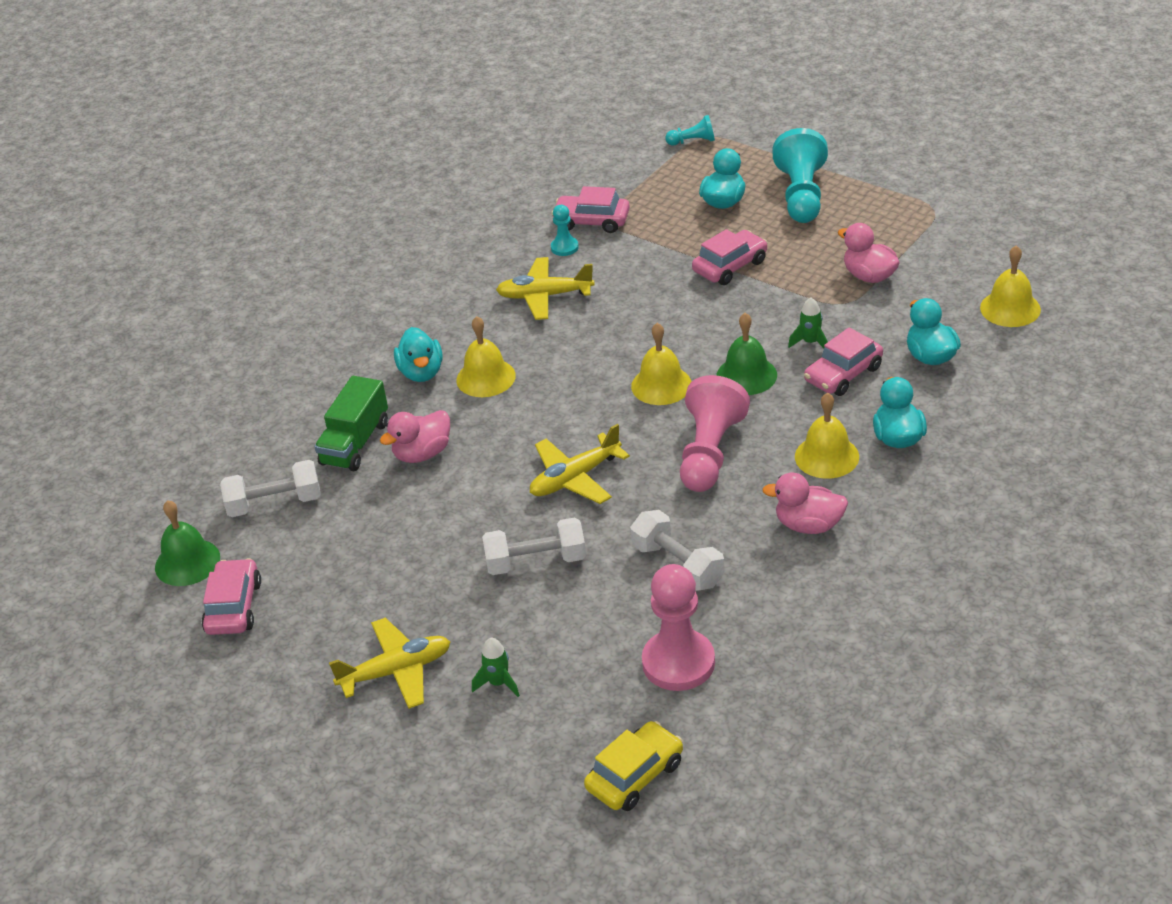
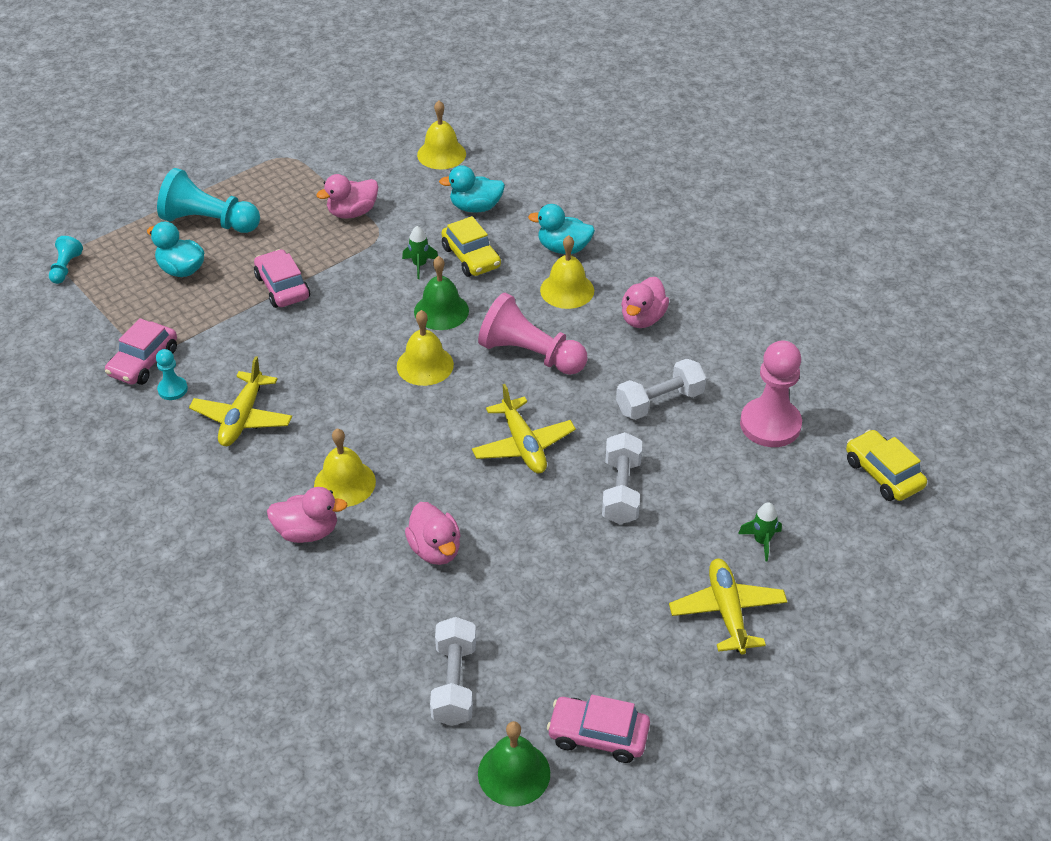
camera: 80 degrees left, 5 degrees up
green truck [314,376,388,471] -> none
turquoise duck [394,327,443,382] -> pink duck [267,487,347,543]
pink car [804,328,883,396] -> yellow car [441,216,501,277]

